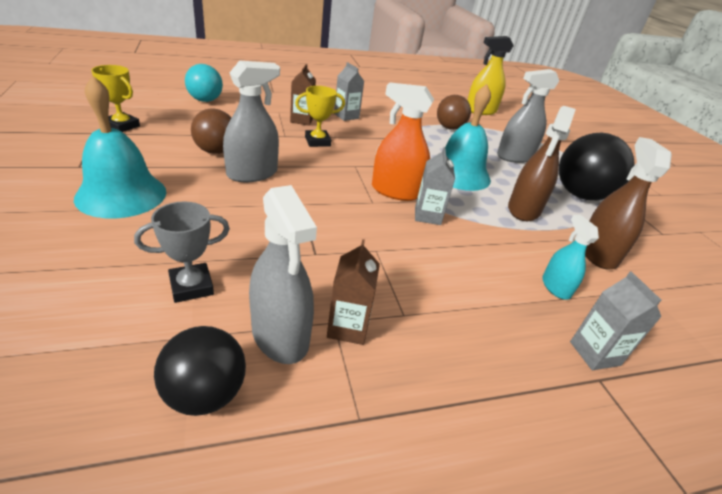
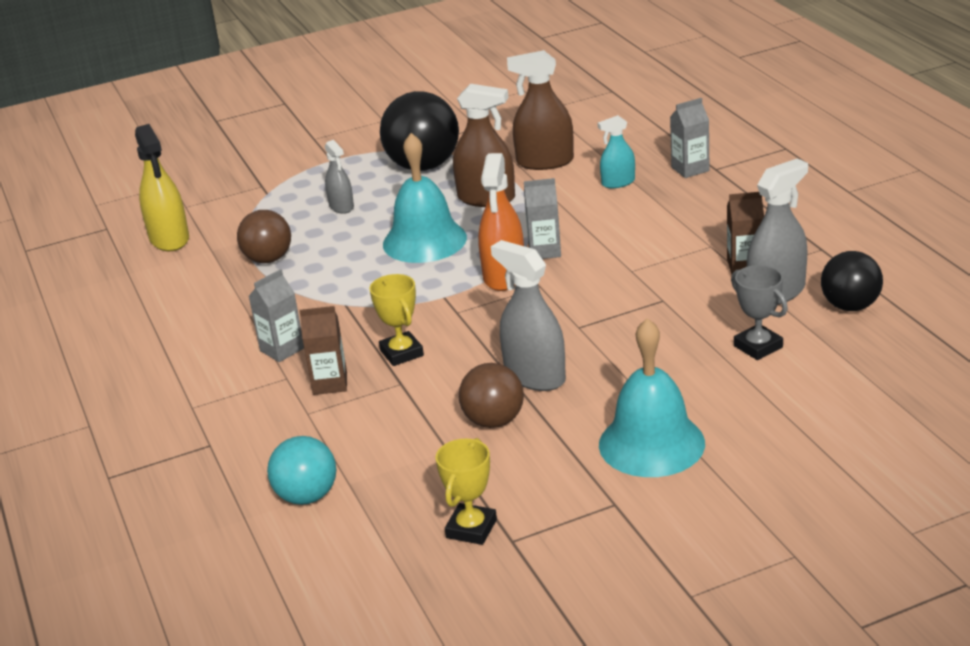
camera: 90 degrees left, 5 degrees down
grey spray bottle [497,69,559,163] -> grey spray bottle [325,140,354,214], size x0.59

